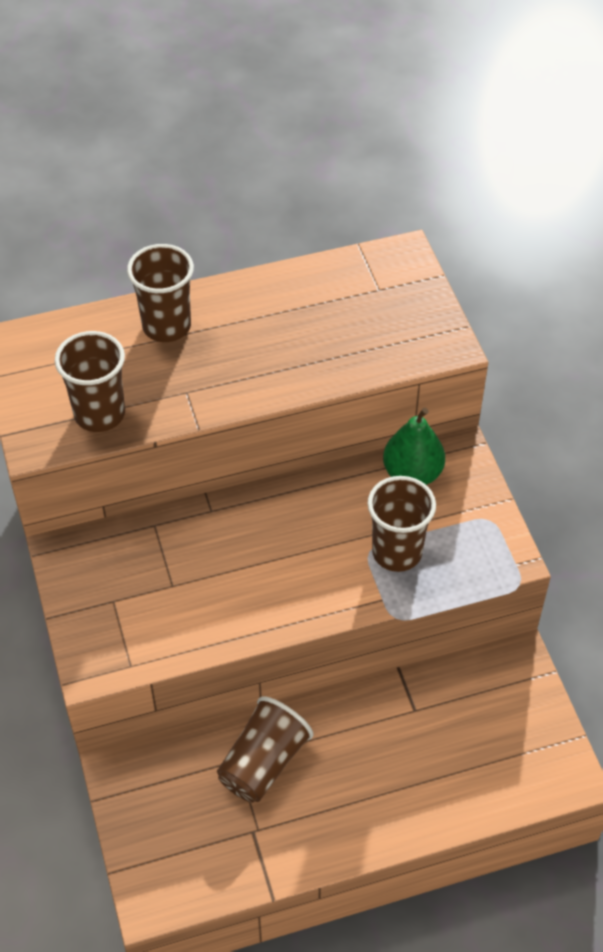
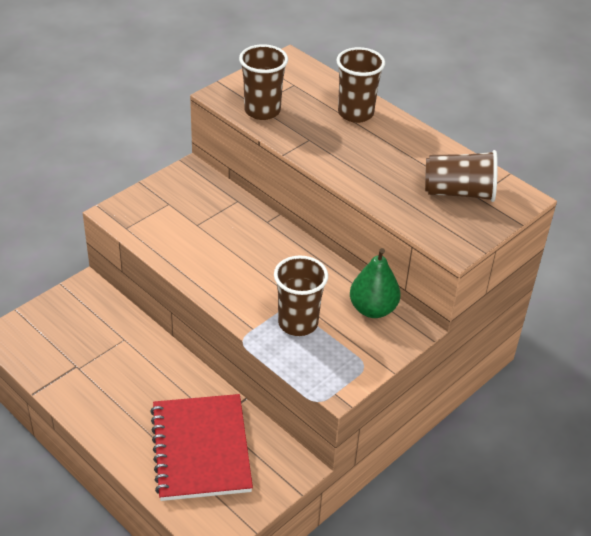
camera: 60 degrees right, 10 degrees down
brown cup [217,697,313,803] -> brown cup moved to [425,150,498,202]
none -> red notebook [150,394,253,501]

